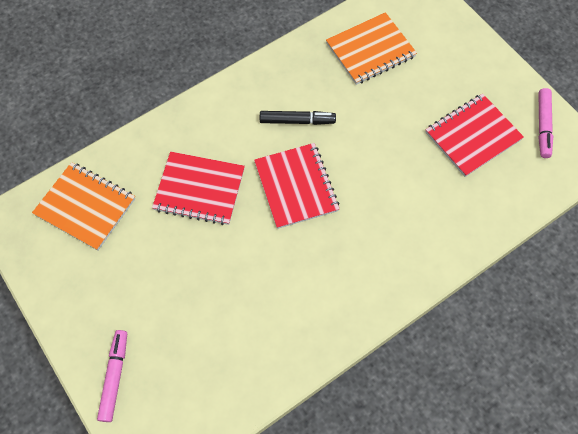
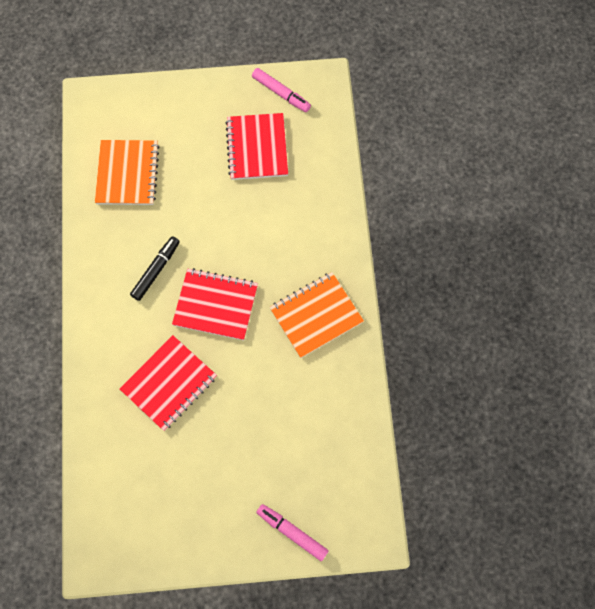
camera: 60 degrees left, 5 degrees up
orange notebook [32,162,135,250] -> orange notebook moved to [269,272,364,358]

